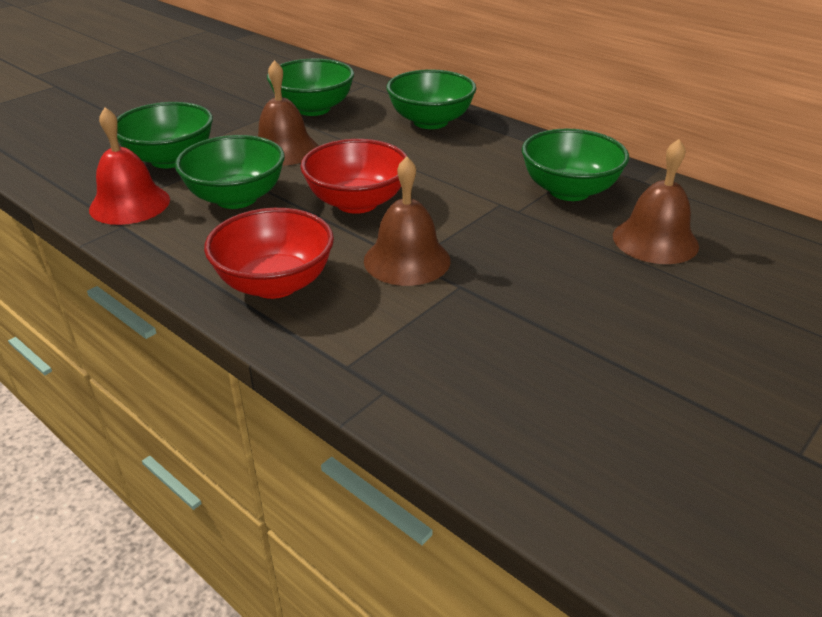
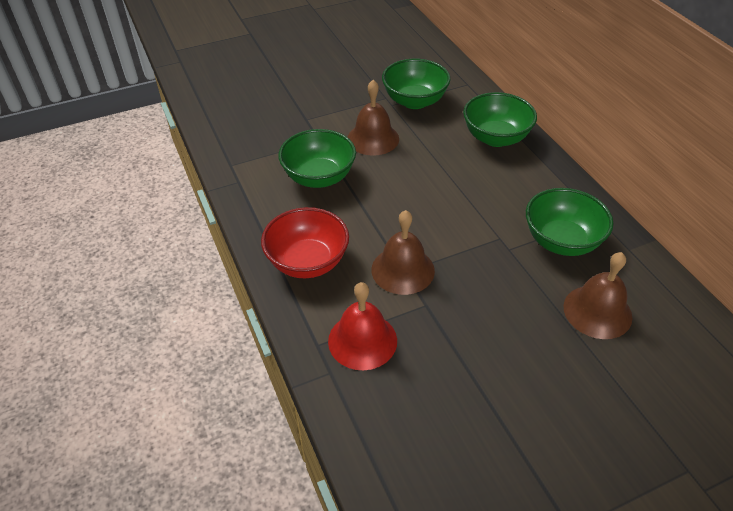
camera: 25 degrees right, 10 degrees up
red bell [89,107,170,225] -> red bell moved to [328,282,397,370]
green bowl [117,102,213,168] -> none
red bowl [300,139,407,214] -> none

